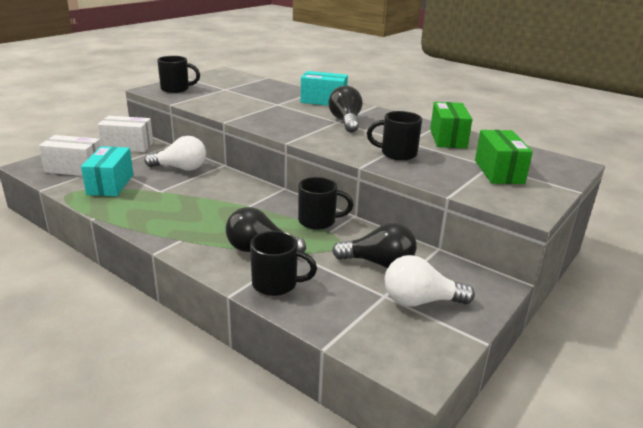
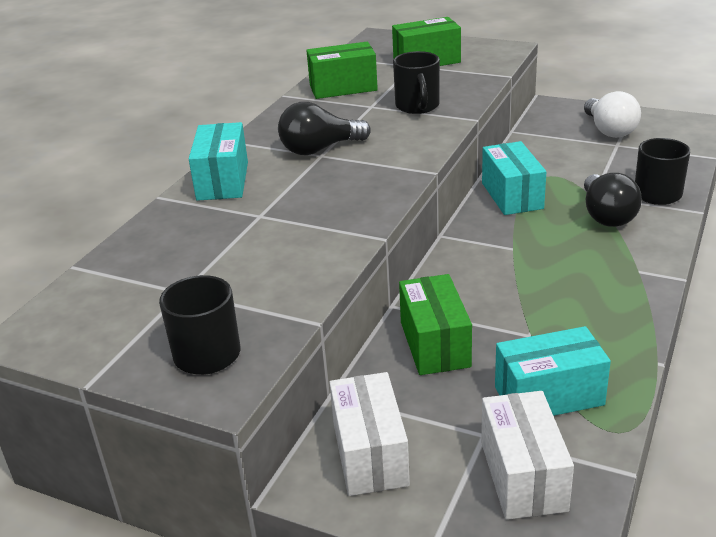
camera: 100 degrees left, 5 degrees up
white light bulb [144,136,206,171] -> green box [399,274,472,375]
black mug [298,177,353,230] -> turquoise box [482,141,546,215]
black light bulb [332,222,417,268] -> none

